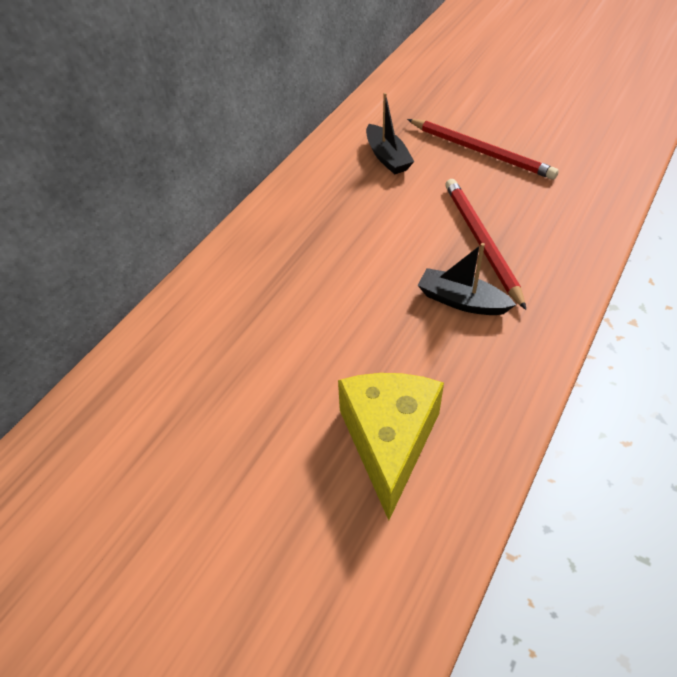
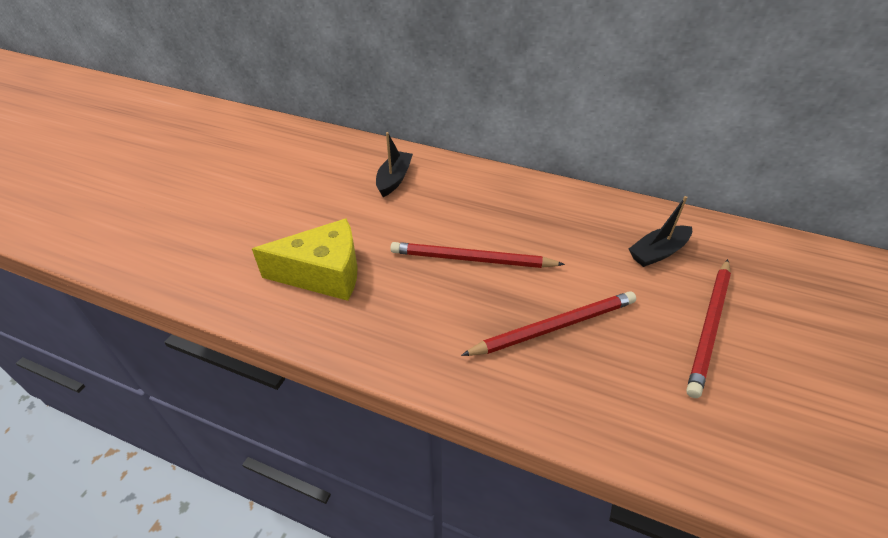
camera: 80 degrees right, 5 degrees down
black boat [418,243,516,315] -> black boat moved to [376,132,413,197]
none -> red pencil [390,242,565,268]

